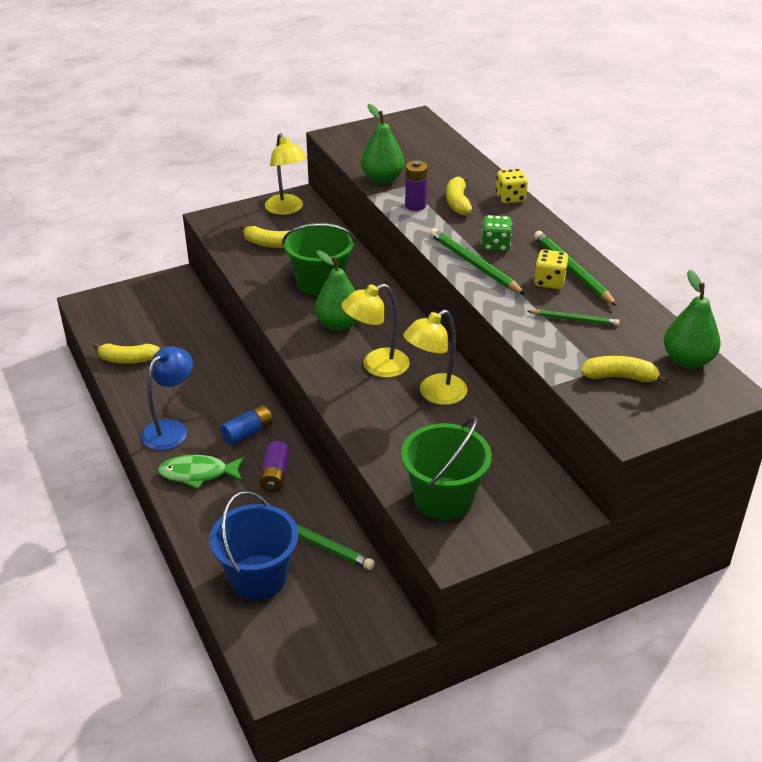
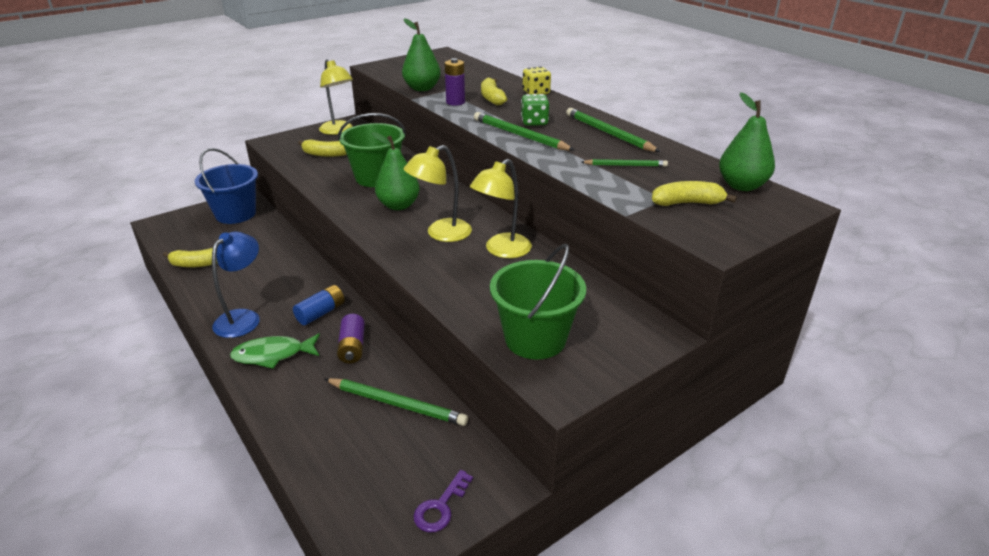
camera: 10 degrees left, 5 degrees down
blue bucket [210,491,298,600] -> blue bucket moved to [195,148,258,224]
yellow dice [534,249,568,289] -> none
none -> purple key [413,470,473,532]

